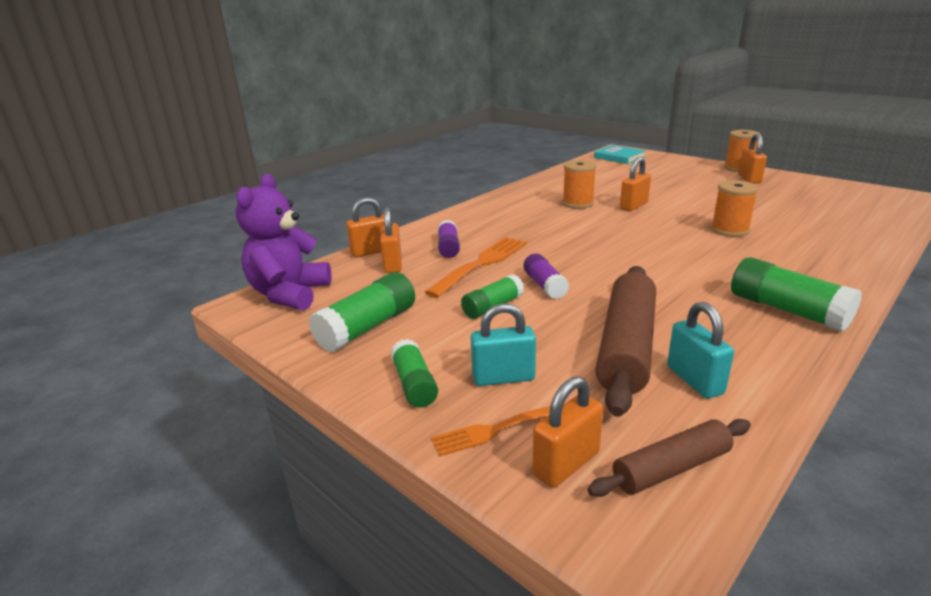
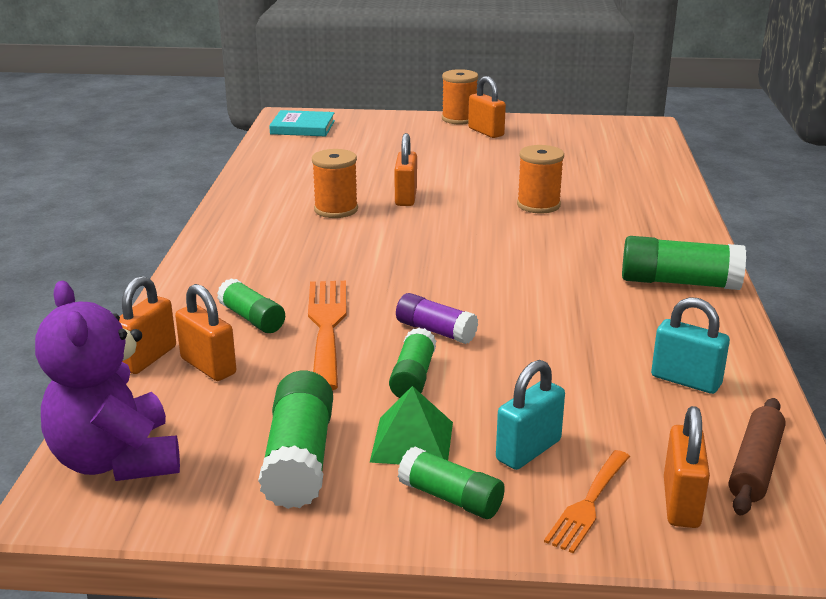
camera: 40 degrees left, 0 degrees up
purple glue stick [438,220,460,258] -> green glue stick [217,278,285,333]
brown rolling pin [595,266,656,417] -> none
none -> green pyramid [370,386,453,464]

